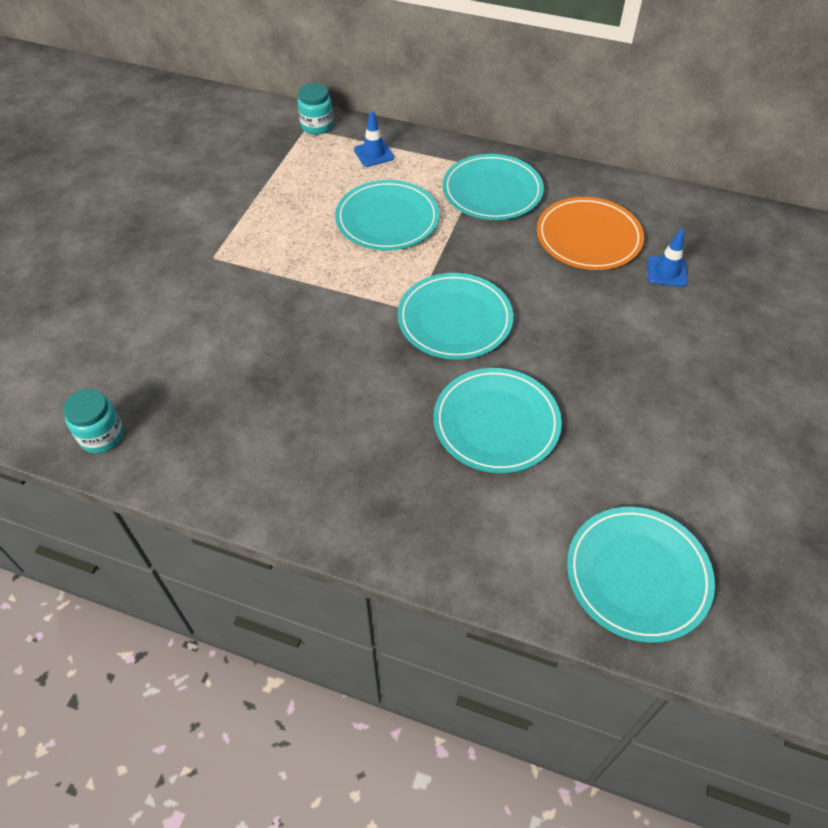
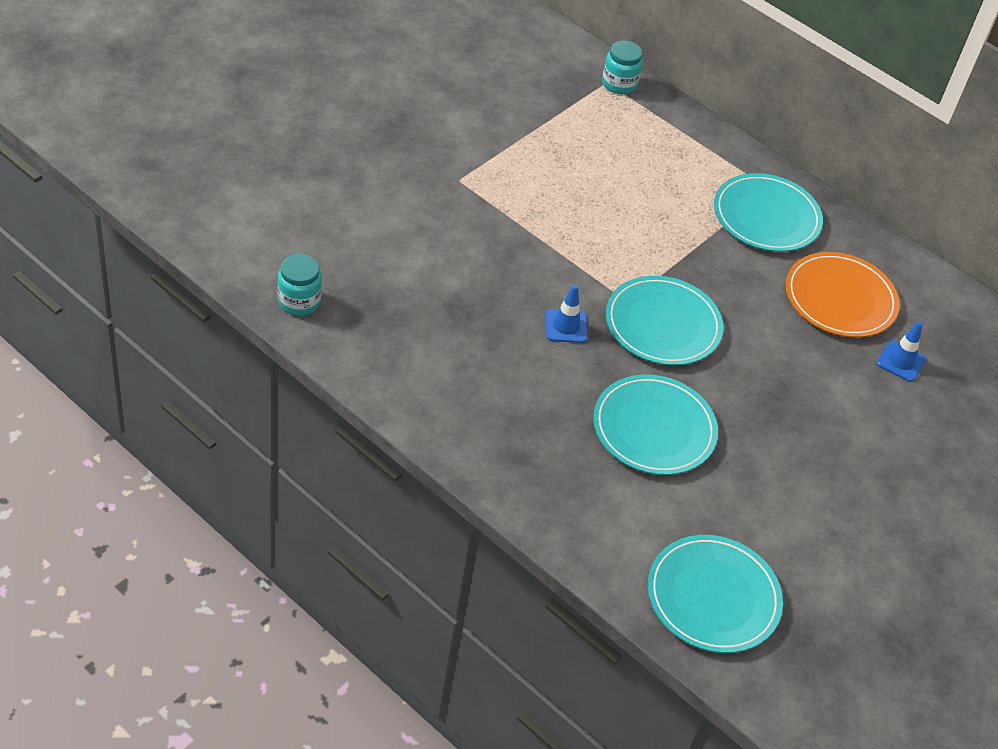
camera: 15 degrees right, 5 degrees down
turquoise plate [335,180,439,251] -> none
blue traffic cone [354,111,394,167] -> blue traffic cone moved to [545,284,588,343]

